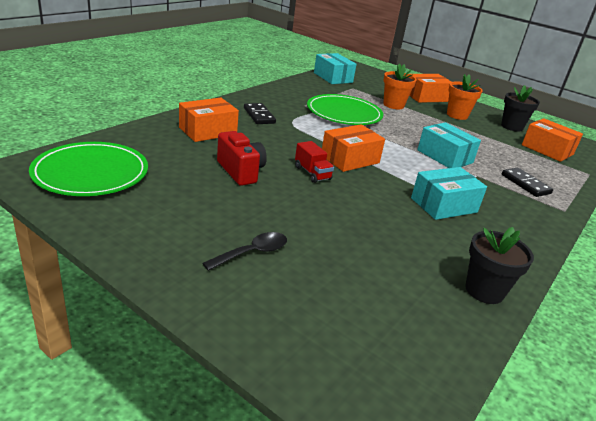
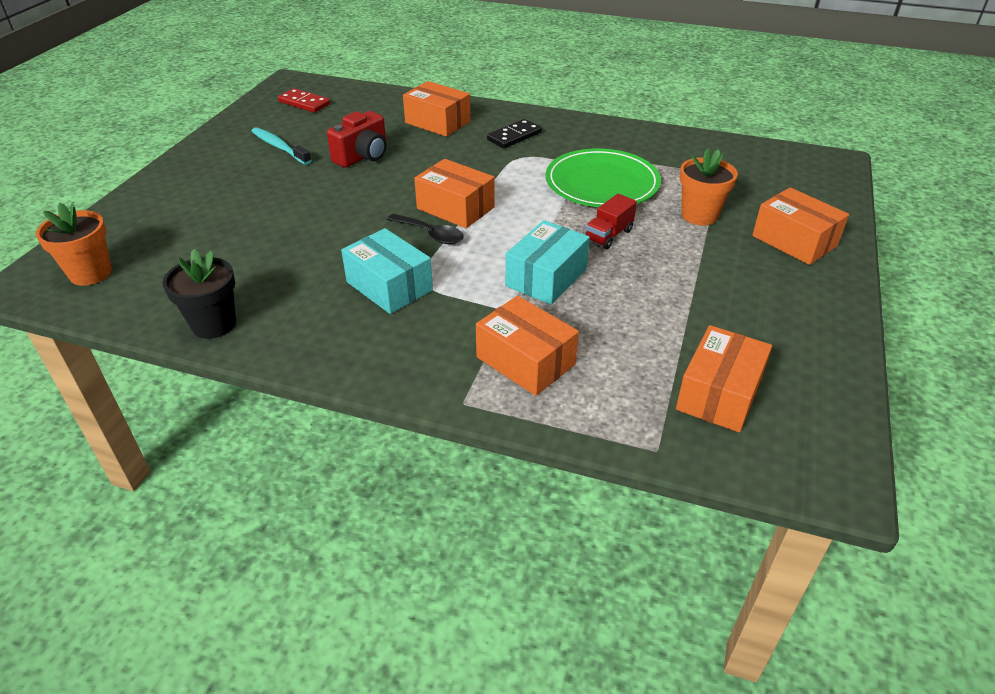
camera: 75 degrees right, 10 degrees up
green plate [29,142,148,196] -> red domino [278,88,330,113]
black spoon [203,232,287,271] -> black spoon moved to [387,214,464,244]
red truck [295,141,334,183] -> red truck moved to [585,194,637,249]
turquoise box [314,53,357,84] -> none
orange flower pot [447,74,483,120] -> orange flower pot moved to [36,203,112,286]
black flower pot [501,85,540,132] -> none
black domino [502,168,553,197] -> orange box [476,296,579,396]
none -> turquoise toothbrush [252,127,311,165]

